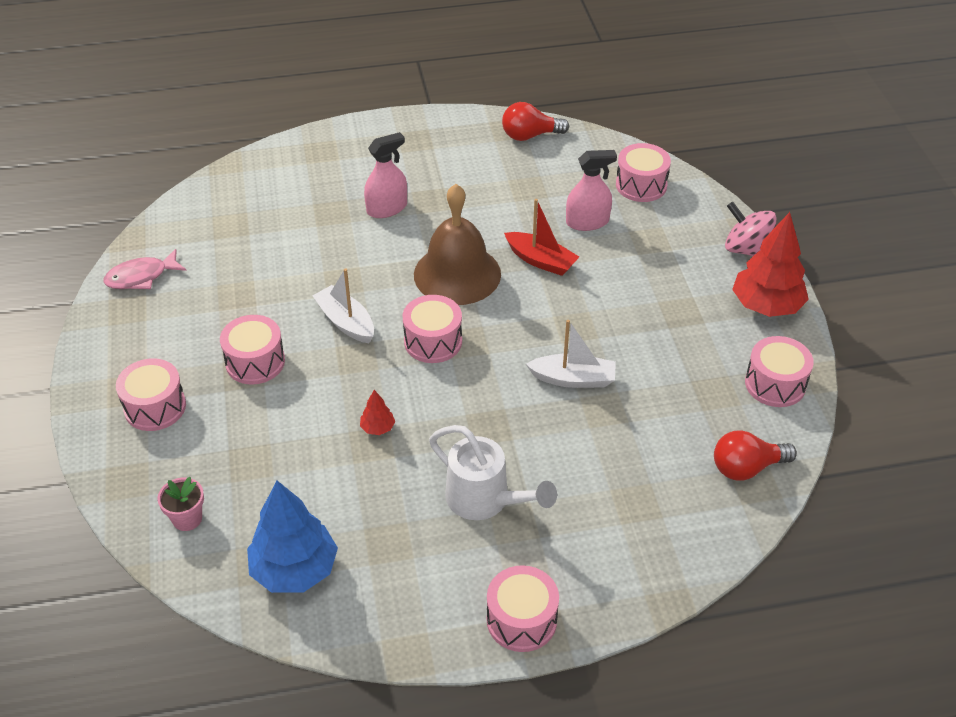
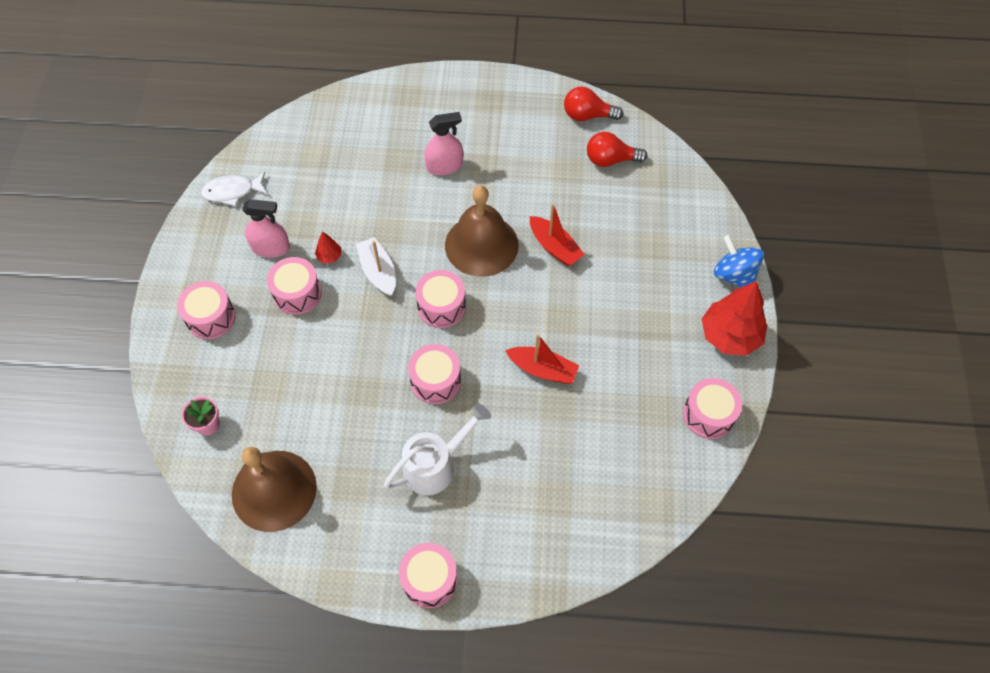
camera: 15 degrees right, 15 degrees up
pink fish [104,249,187,289] -> white fish [201,172,267,206]
blue tree [247,481,338,593] -> brown bell [232,447,317,532]
red tree [360,390,395,435] -> red tree moved to [315,231,341,264]
white watering can [429,425,557,520] -> white watering can turned 90 degrees counterclockwise [384,403,491,495]
white boat [526,320,616,388] -> red boat [505,334,579,384]
pink spray bottle [566,150,617,231] -> pink spray bottle moved to [242,199,290,258]
pink drum [616,143,671,202] -> pink drum moved to [408,344,461,404]
red light bulb [714,430,797,481] -> red light bulb moved to [587,132,647,167]
pink spinning top [725,201,777,256] -> blue spinning top [714,235,764,287]

